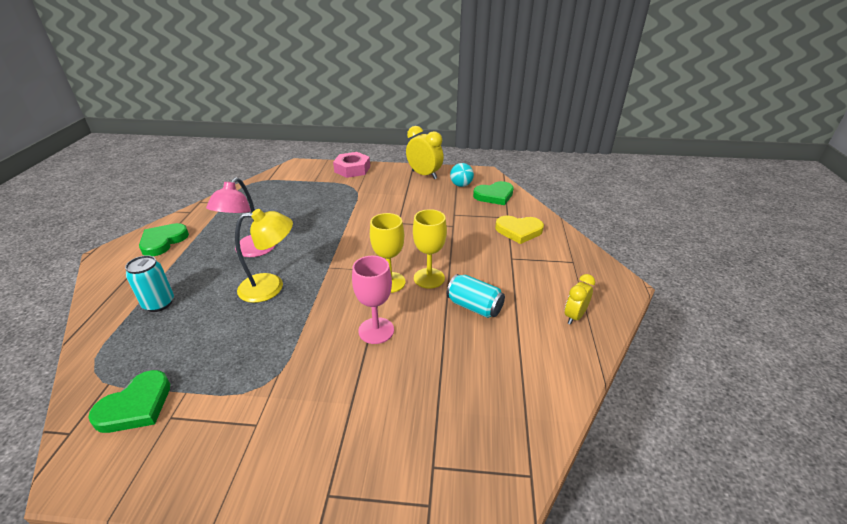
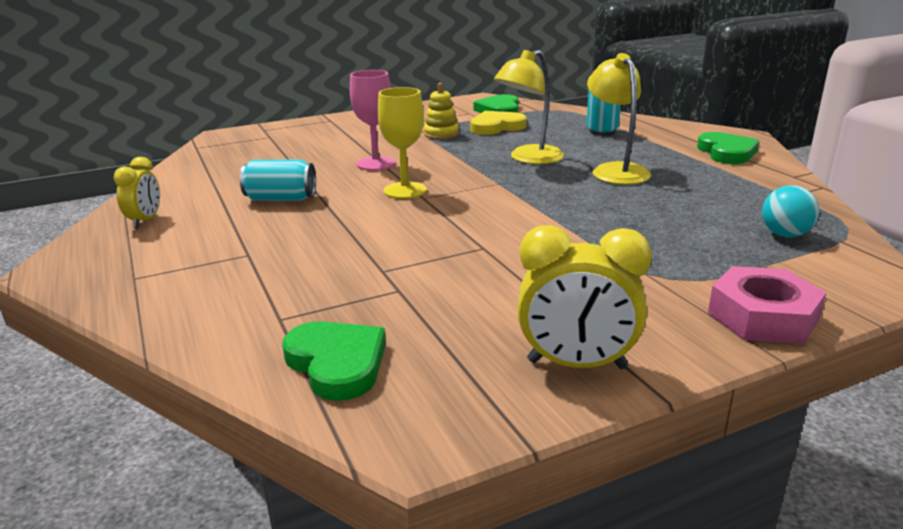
camera: 150 degrees right, 10 degrees down
pink lamp [206,177,275,257] -> yellow lamp [587,53,651,185]
yellow goblet [413,209,447,289] -> none
turquoise ball [450,163,474,187] -> turquoise ball moved to [762,185,819,237]
green heart [473,181,514,205] -> green heart turned 105 degrees clockwise [282,321,386,401]
yellow heart [495,216,544,244] -> yellow heart moved to [470,111,527,135]
none -> yellow stacking toy [424,83,459,140]

